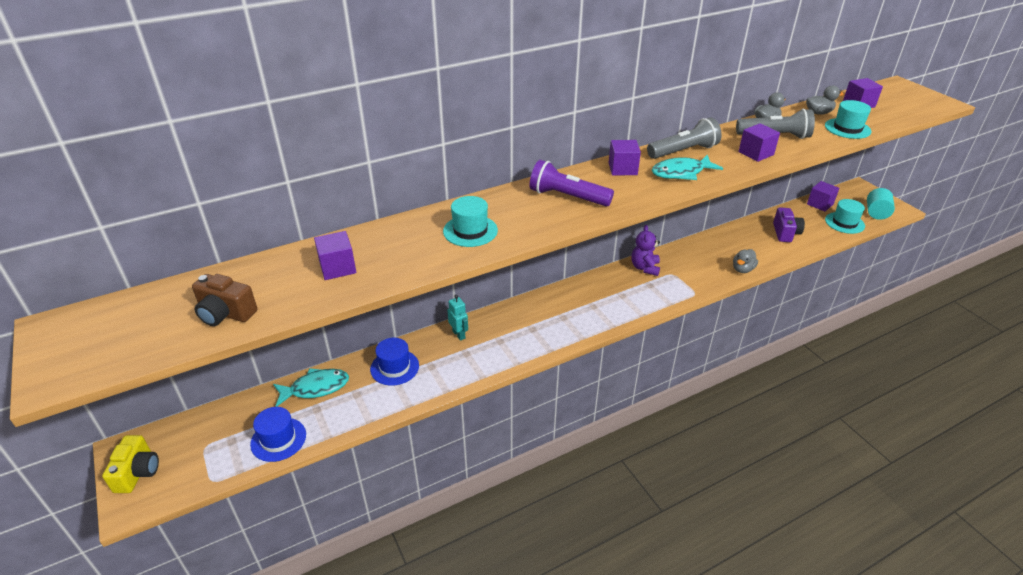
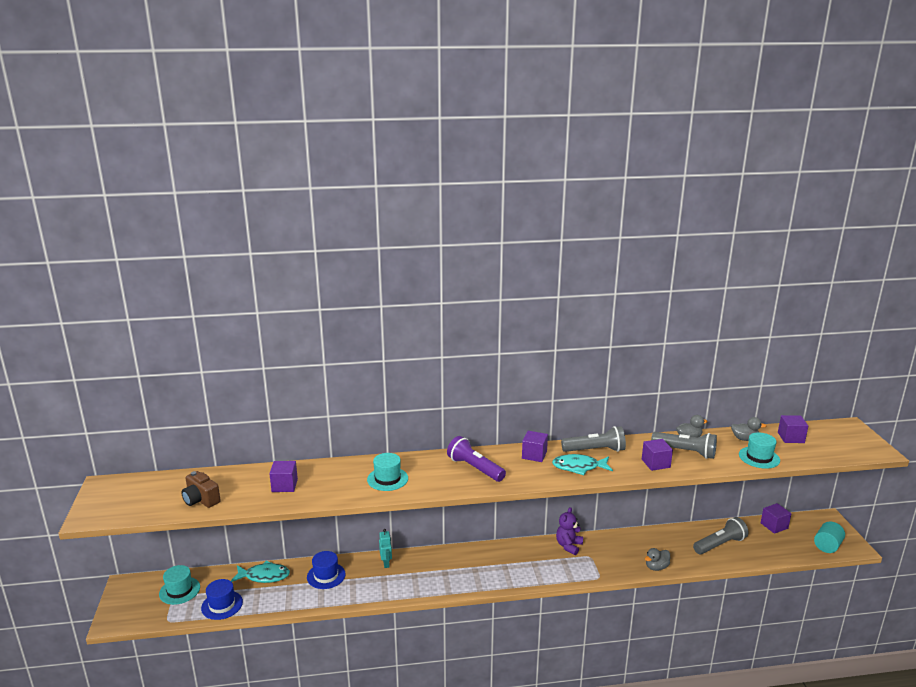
camera: 20 degrees right, 15 degrees down
yellow camera [102,435,159,493] -> none
purple camera [773,207,805,242] -> grey flashlight [693,517,749,554]
turquoise hat [825,199,865,234] -> turquoise hat moved to [159,565,200,605]

